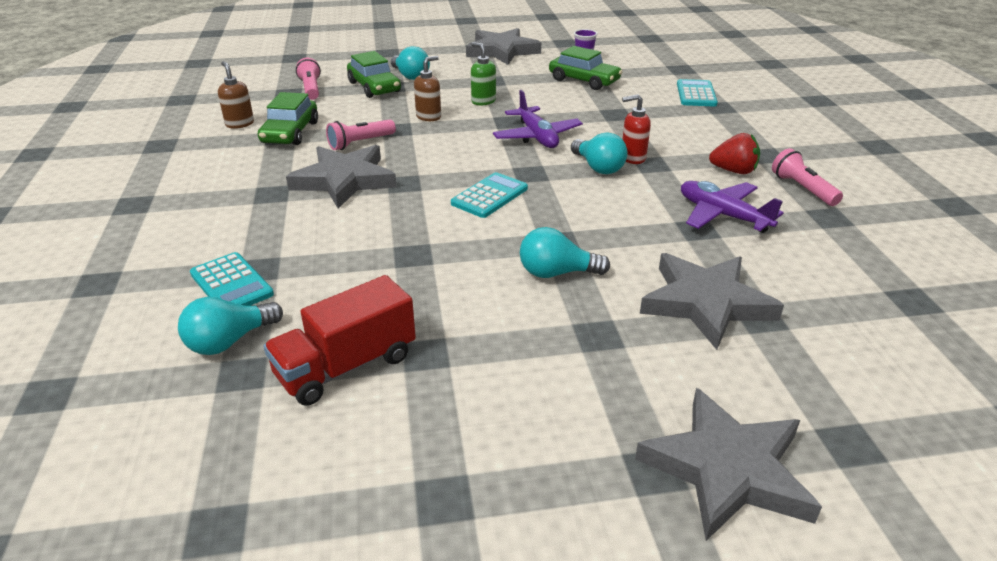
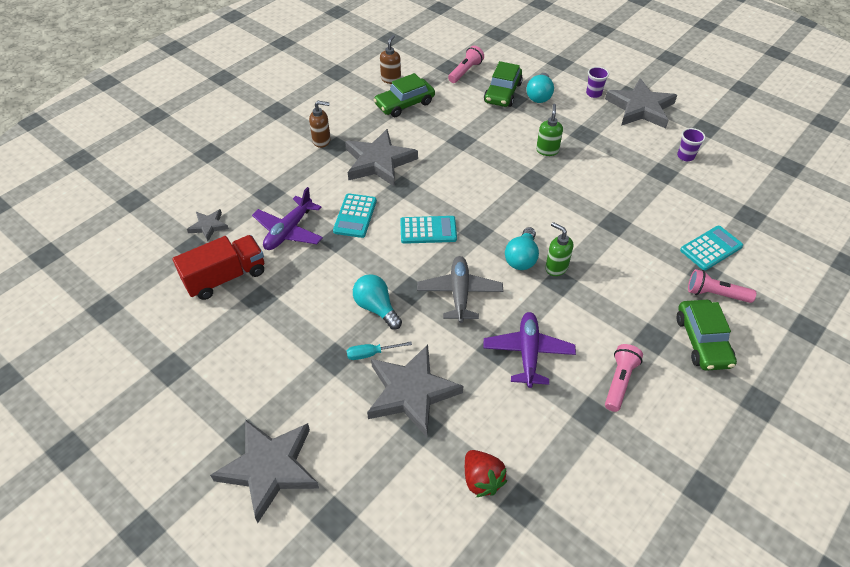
camera: 50 degrees right, 15 degrees up
turquoise light bulb [178,297,283,355] -> grey star [187,209,229,241]
turquoise calculator [190,252,274,306] -> turquoise calculator moved to [333,193,377,238]
red truck [263,275,416,406] -> red truck turned 135 degrees clockwise [172,235,264,300]
pink flashlight [326,119,396,150] -> pink flashlight moved to [688,269,756,303]
brown soap dispenser [414,56,441,121] -> brown soap dispenser moved to [309,101,331,148]
purple plane [493,90,583,148] -> purple plane moved to [252,187,323,250]
green car [549,46,622,90] -> green car moved to [677,300,737,371]
red soap dispenser [622,94,651,164] -> green soap dispenser [545,222,573,276]
red strawberry [709,133,760,174] -> red strawberry moved to [465,450,507,497]
none -> turquoise screwdriver [346,341,412,360]
none -> grey plane [417,256,503,323]
none -> purple cup [586,67,609,98]

